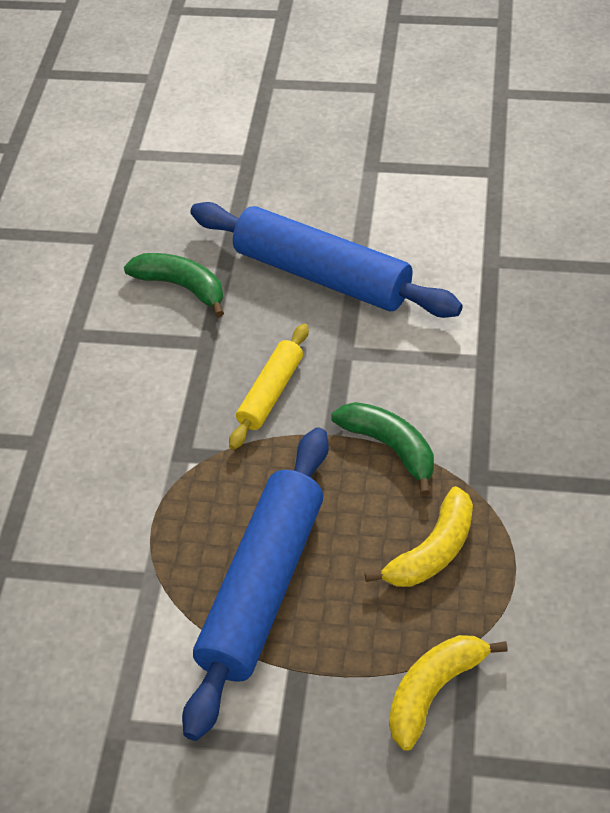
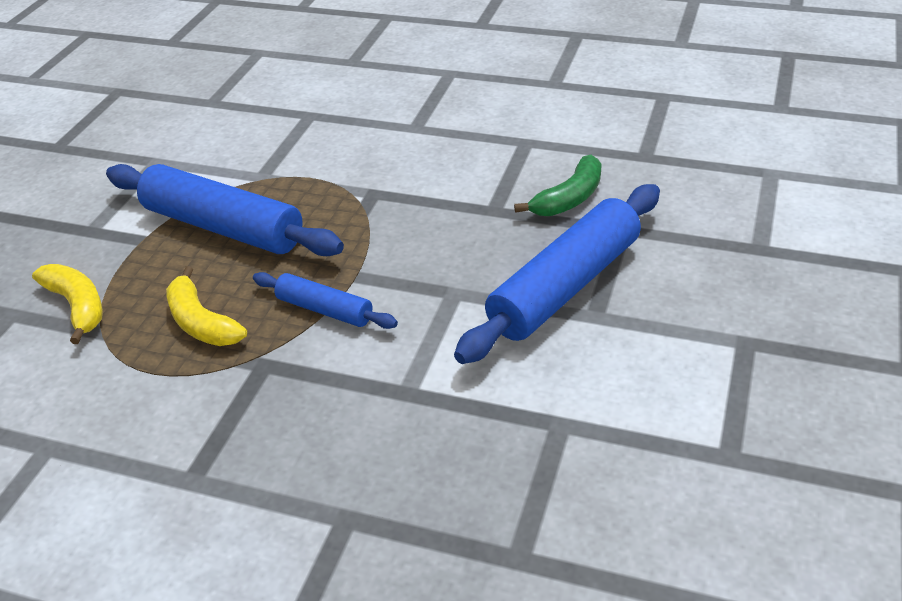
camera: 100 degrees right, 10 degrees down
yellow rolling pin [229,323,309,450] -> none
green banana [331,402,434,496] -> blue rolling pin [253,272,398,329]

